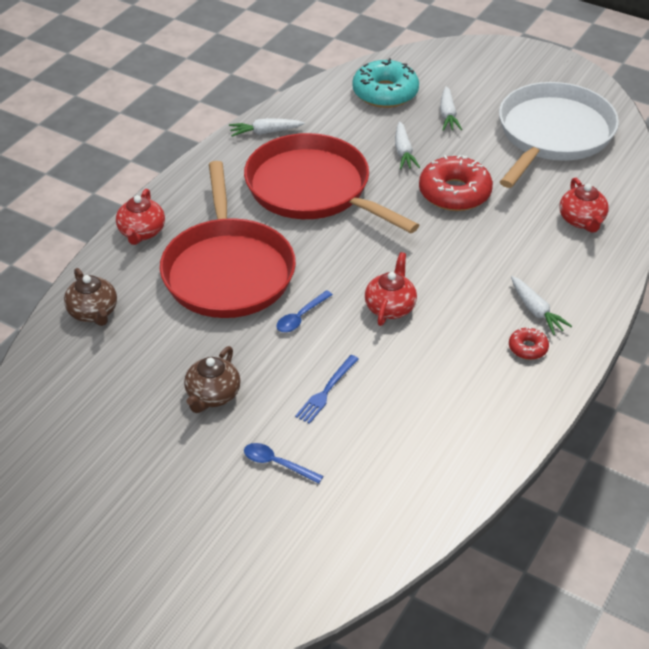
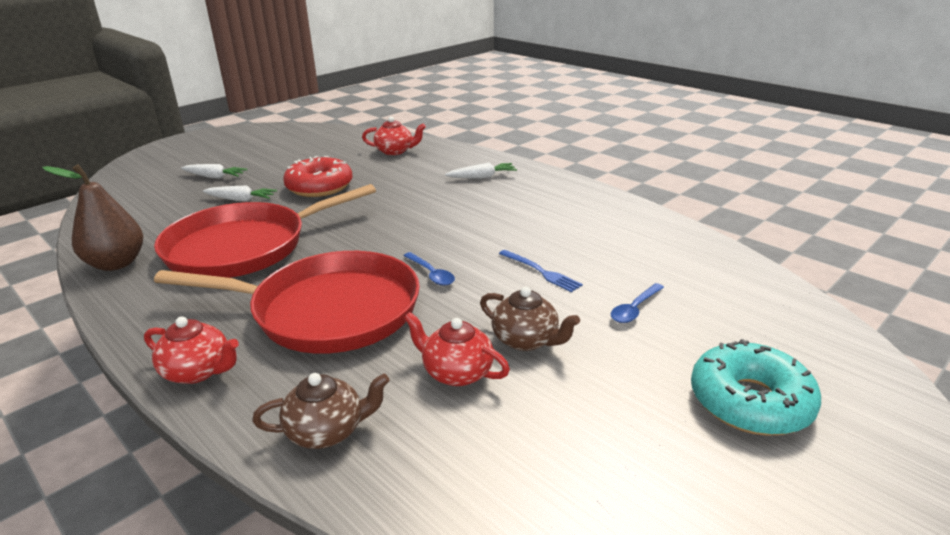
camera: 75 degrees left, 15 degrees down
white carrot [229,118,305,137] -> brown pear [42,164,143,271]
turquoise donut [352,58,419,108] -> turquoise donut moved to [691,339,821,435]
red teapot [365,252,417,326] -> red teapot moved to [404,312,510,386]
white pan [499,82,619,188] -> none
red donut [509,327,549,360] -> none

